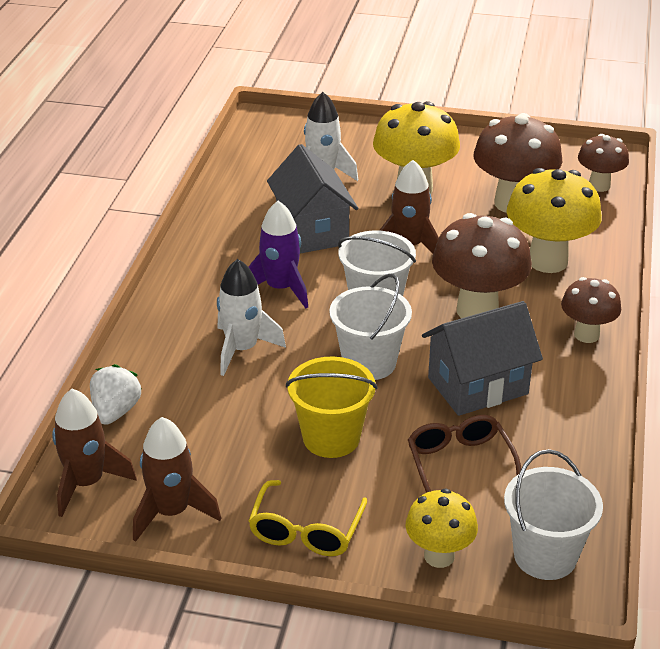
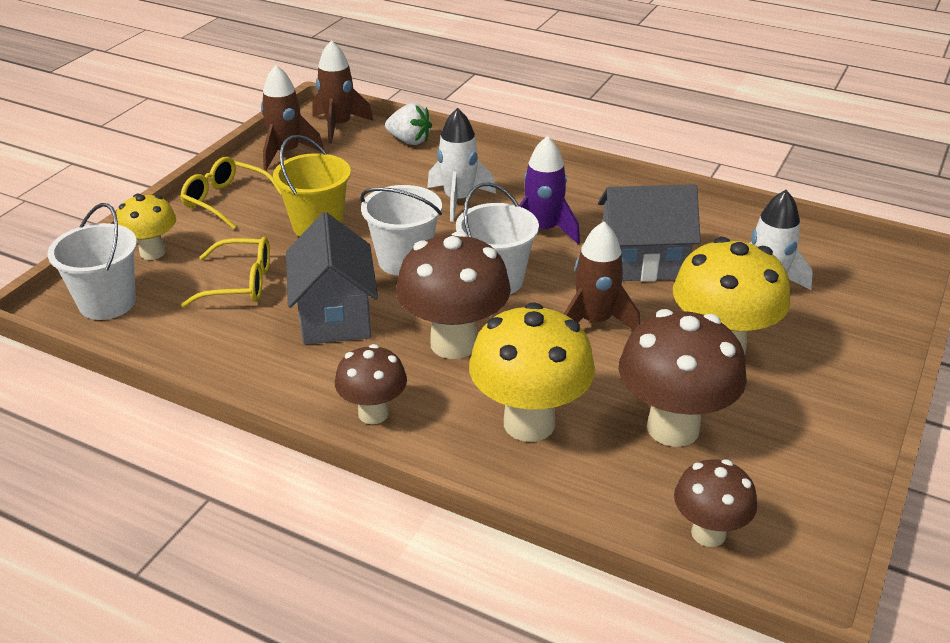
camera: 105 degrees right, 0 degrees up
brown glasses [408,415,521,493] -> yellow glasses [181,237,270,308]

